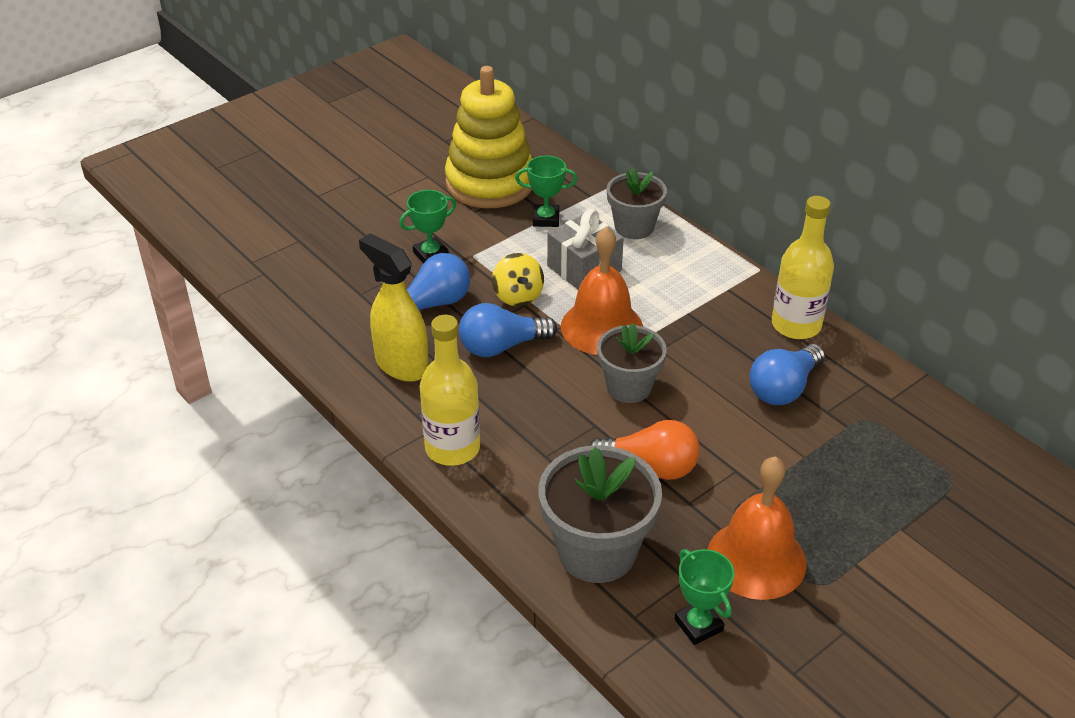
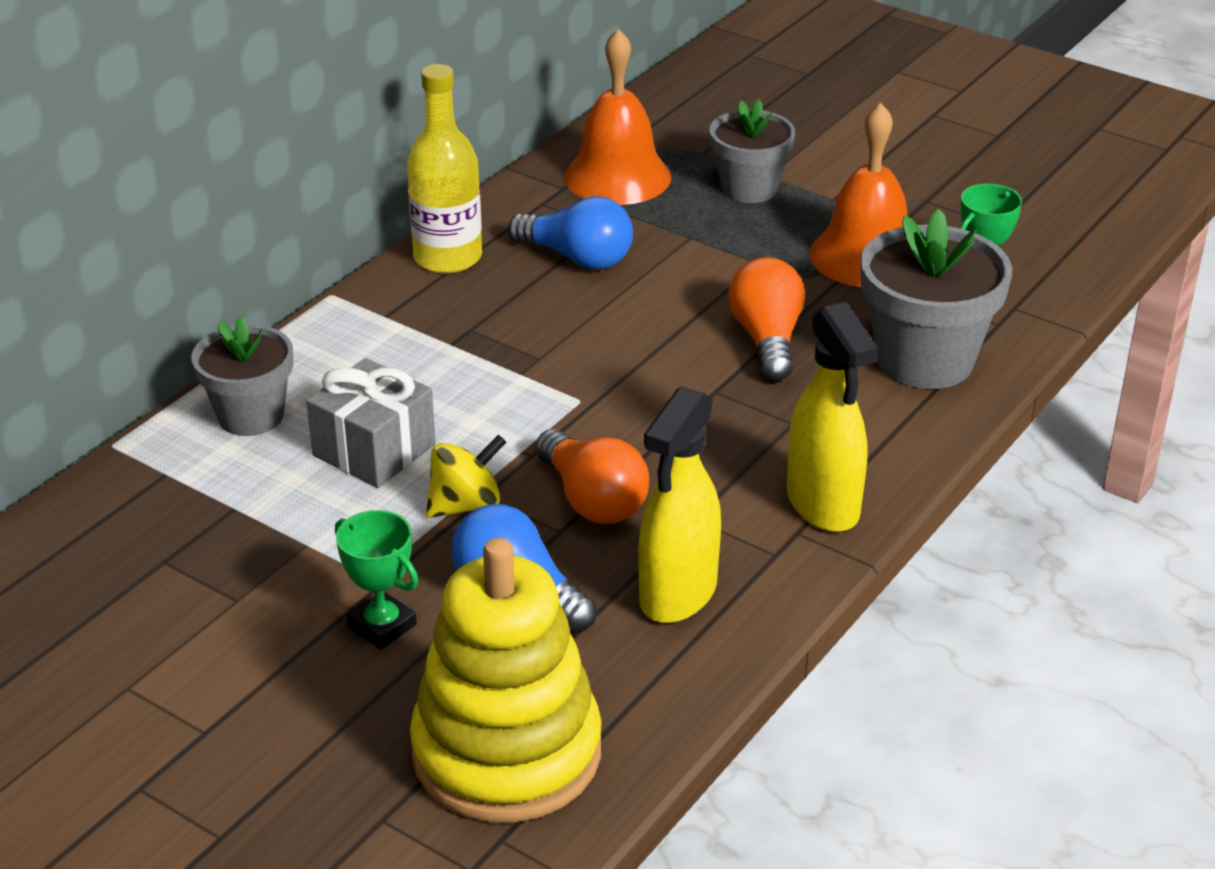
camera: 105 degrees left, 5 degrees down
yellow bottle [420,315,480,466] -> yellow spray bottle [787,302,878,532]
yellow stacking toy [445,66,533,208] -> yellow stacking toy moved to [410,538,602,823]
blue light bulb [459,303,557,357] -> orange light bulb [536,429,649,524]
green trophy [515,156,578,227] -> none
orange bell [561,226,643,355] -> orange bell moved to [564,29,671,205]
grey flower pot [597,323,667,403] -> grey flower pot moved to [710,99,795,203]

